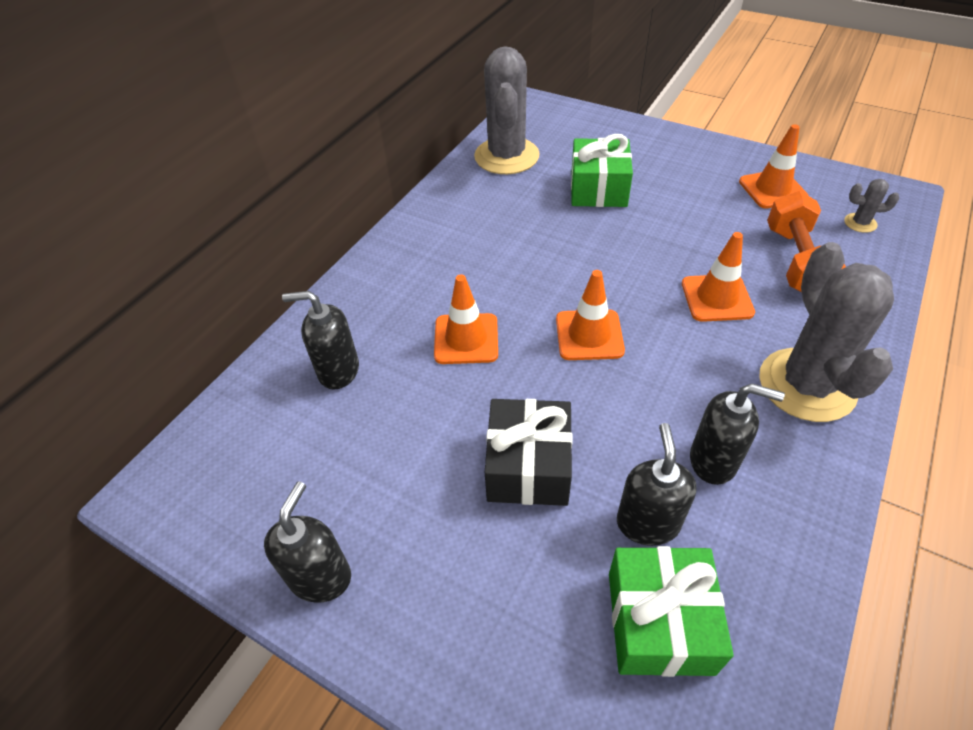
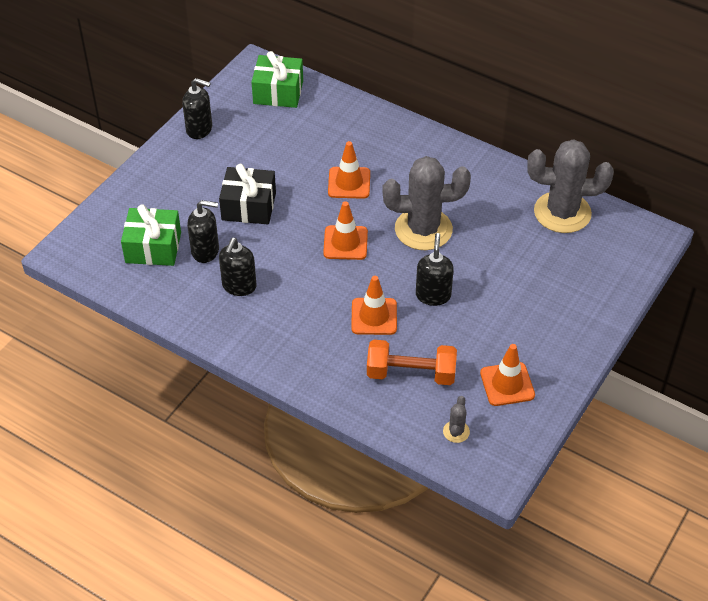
camera: 90 degrees right, 0 degrees up
black soap dispenser [282,291,359,389] -> black soap dispenser moved to [416,233,454,306]
green gift [571,134,633,207] -> green gift moved to [252,51,303,108]
grey cactus [759,242,894,422] -> grey cactus moved to [382,156,471,250]

